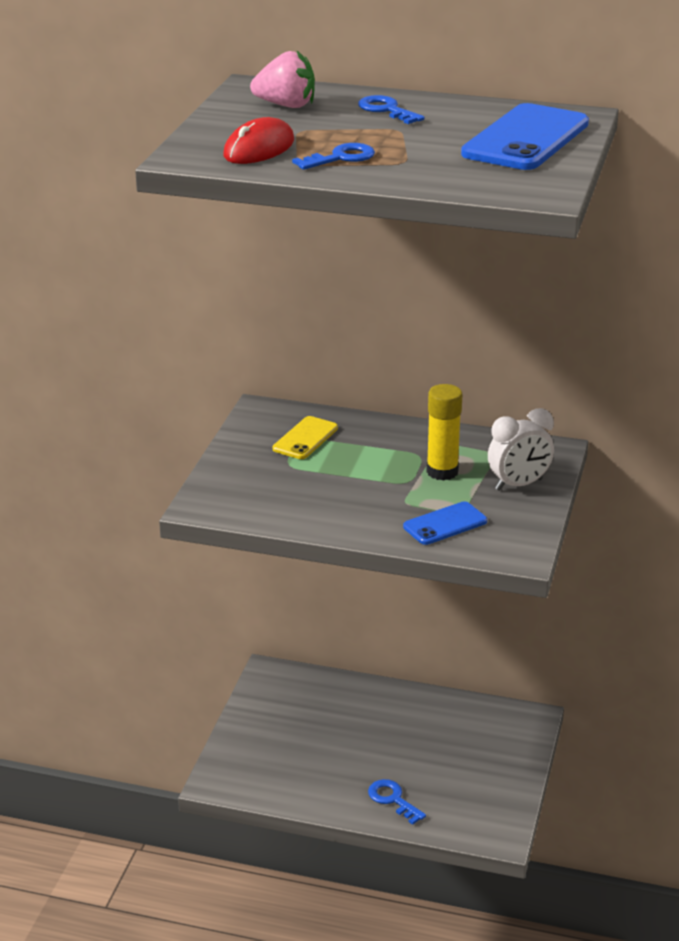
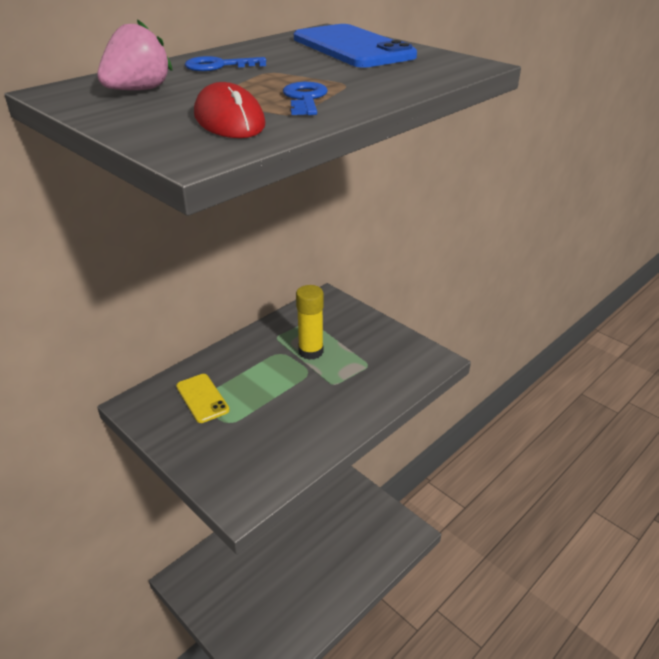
camera: 60 degrees left, 5 degrees up
blue key [368,779,426,825] -> none
blue phone [403,501,487,545] -> none
white clock [488,408,554,491] -> none

